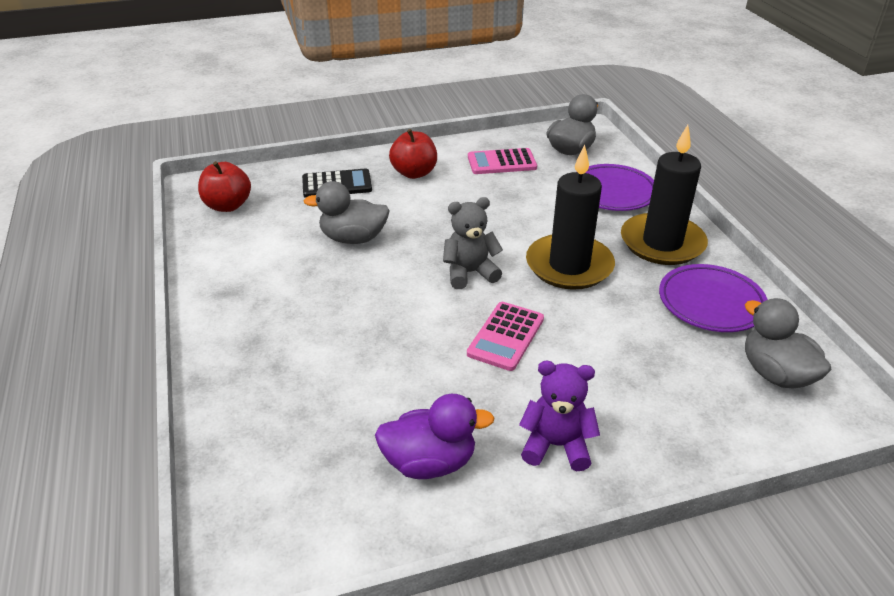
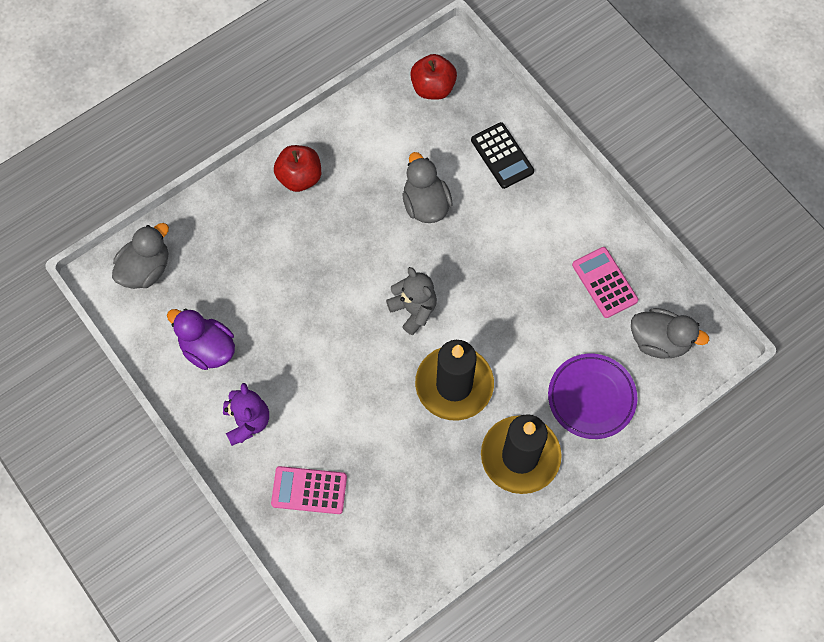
camera: 70 degrees right, 30 degrees up
purple duck [375,394,495,479] -> purple duck turned 150 degrees clockwise [167,309,235,370]
red apple [389,129,437,179] -> red apple moved to [274,145,321,192]
pink calculator [467,302,544,371] -> pink calculator moved to [271,466,347,514]
purple plate [659,264,768,332] -> none
grey duck [745,298,831,389] -> grey duck moved to [112,223,169,289]

